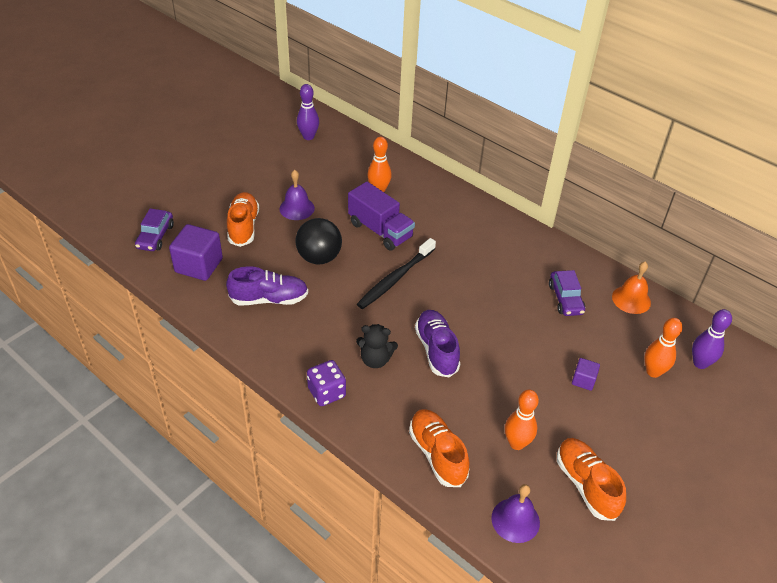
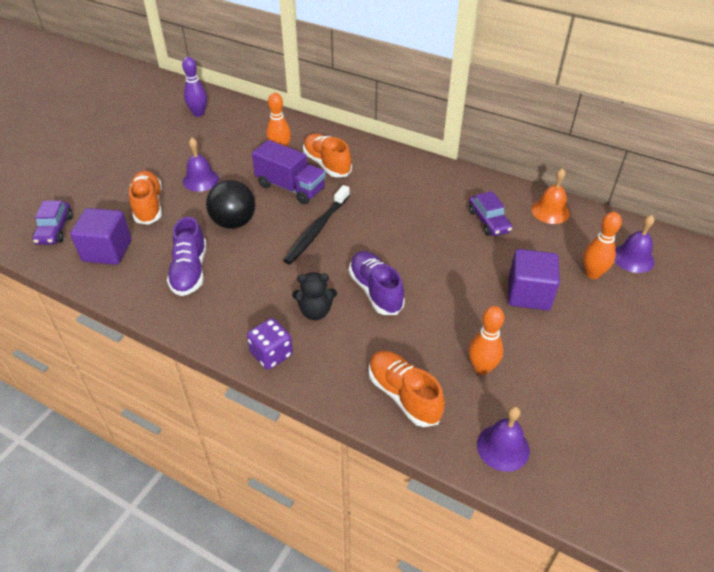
camera: 10 degrees left, 0 degrees up
purple shoe [226,266,308,305] -> purple shoe turned 105 degrees clockwise [167,217,207,296]
orange shoe [557,438,626,521] -> orange shoe moved to [303,133,352,177]
purple cube [572,358,600,391] -> purple cube [508,249,560,311], size x1.95
purple bowling pin [692,309,732,369] -> purple bell [615,215,655,273]

